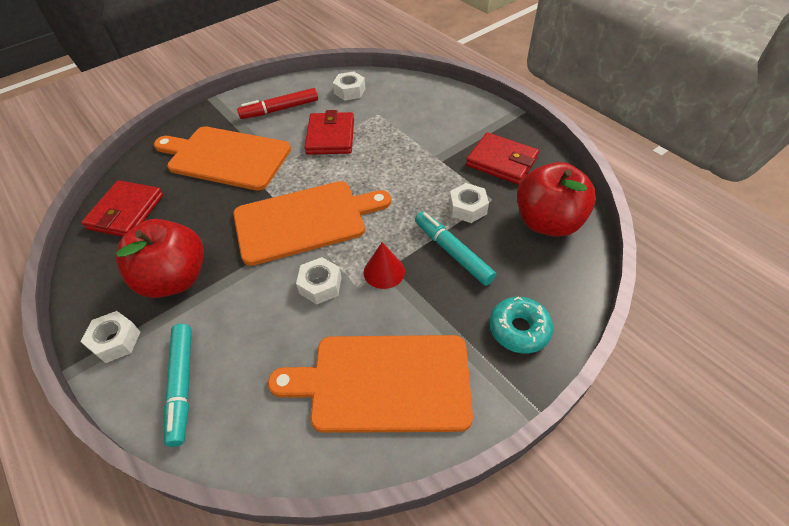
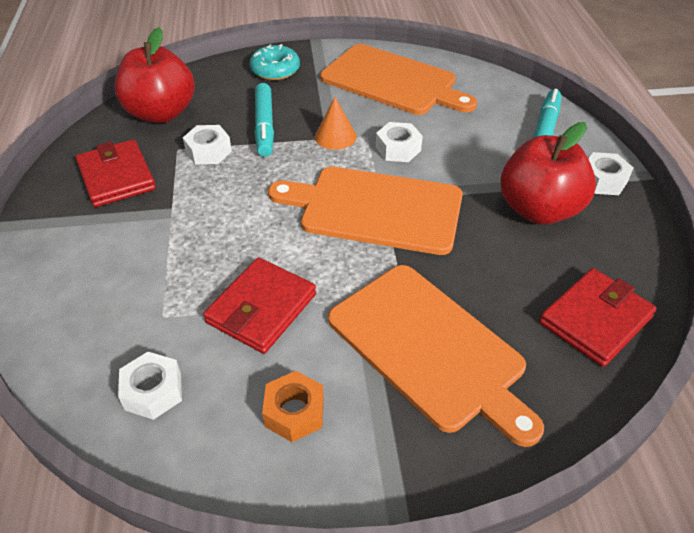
camera: 150 degrees left, 5 degrees down
red marker [237,88,318,119] -> orange nut [262,371,324,442]
red cone [364,242,405,289] -> orange cone [315,97,356,150]

